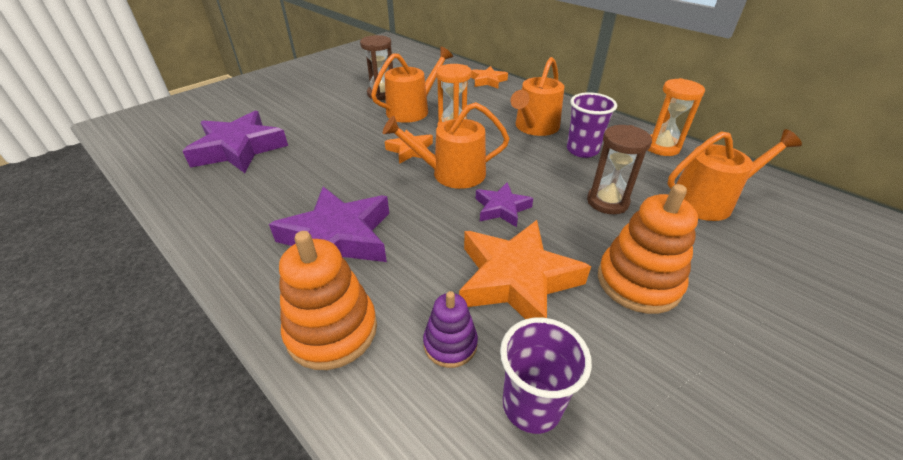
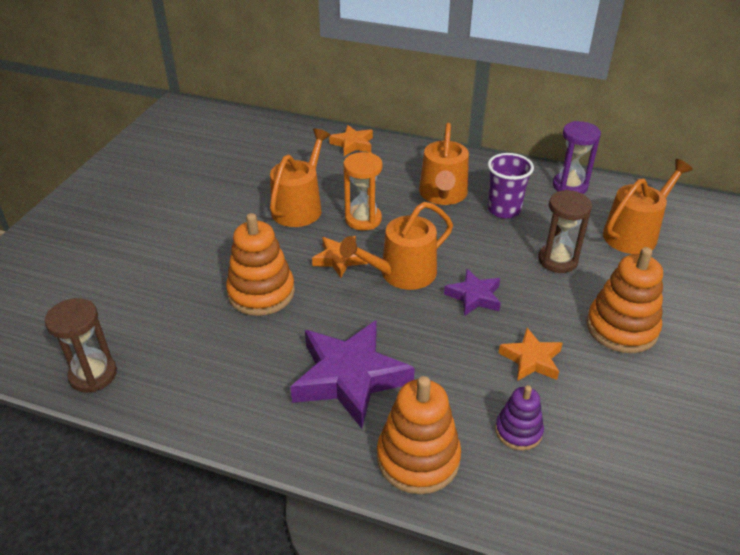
camera: 25 degrees left, 0 degrees up
purple star [183,111,288,173] -> none
brown hourglass [360,35,393,101] -> brown hourglass moved to [45,298,117,393]
orange star [459,220,591,319] -> orange star [499,328,563,381], size x0.54
purple cup [500,317,592,434] -> none
orange hourglass [648,78,705,156] -> purple hourglass [553,121,601,194]
none -> orange stacking toy [226,213,295,316]

